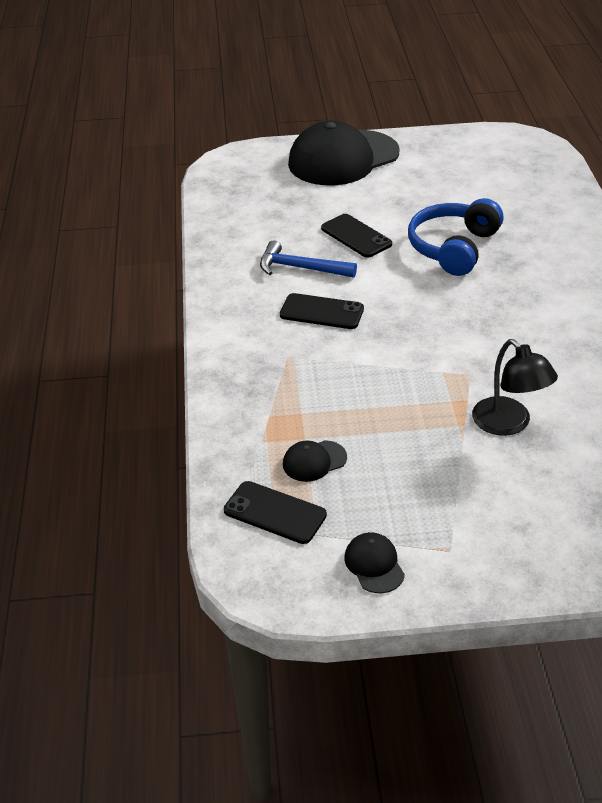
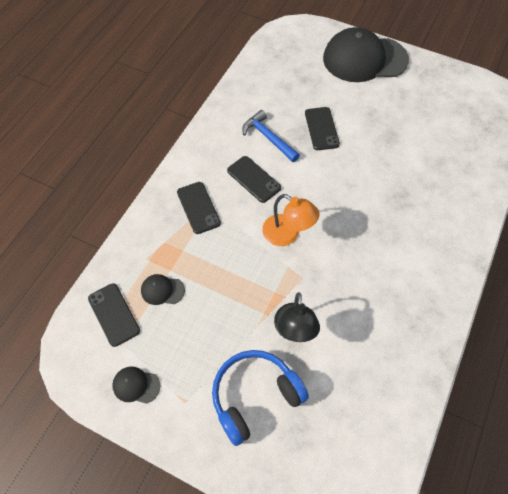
camera: 30 degrees right, 20 degrees up
black cap [344,532,405,593] -> black cap turned 90 degrees counterclockwise [112,367,160,404]
blue headphones [408,198,503,276] -> blue headphones moved to [212,350,309,446]
none -> black phone [177,182,221,234]
none -> orange lamp [262,194,320,246]

